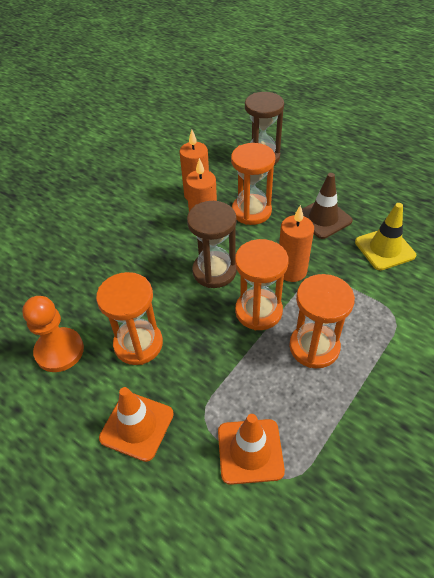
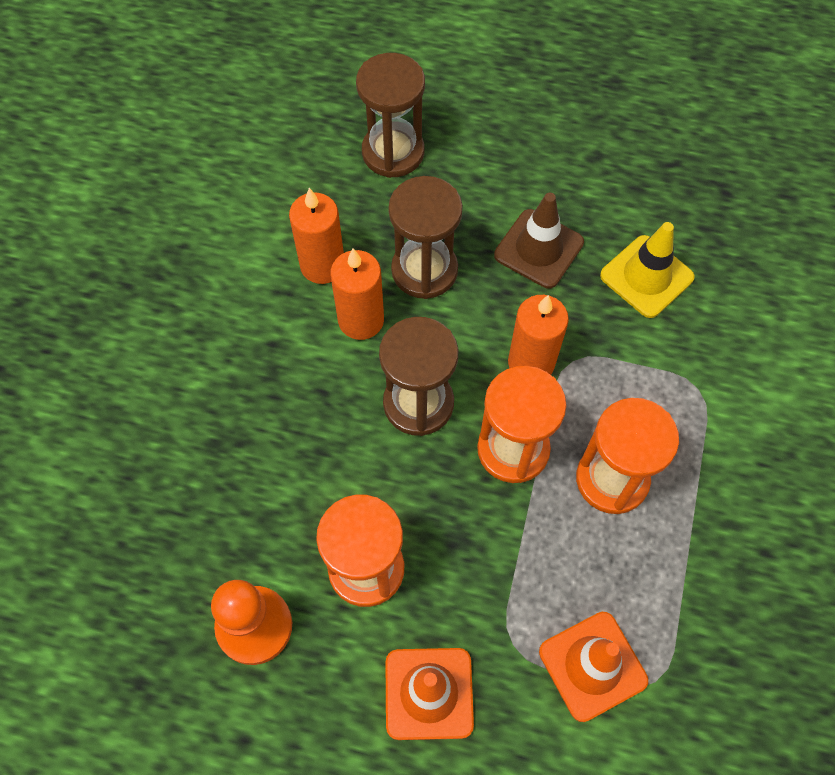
camera: 25 degrees left, 15 degrees up
orange hourglass [231,143,276,225] -> brown hourglass [388,176,463,299]

